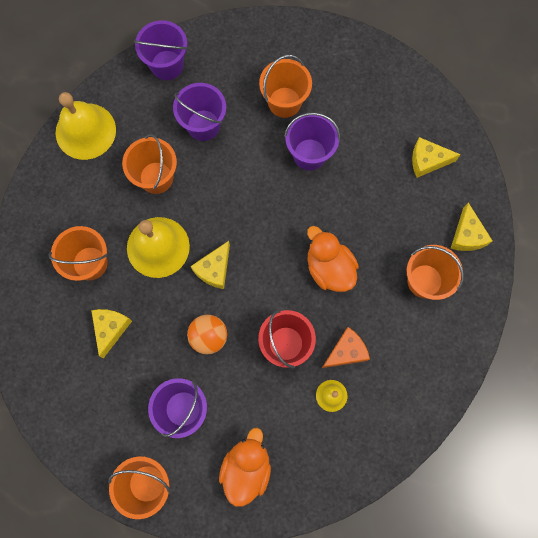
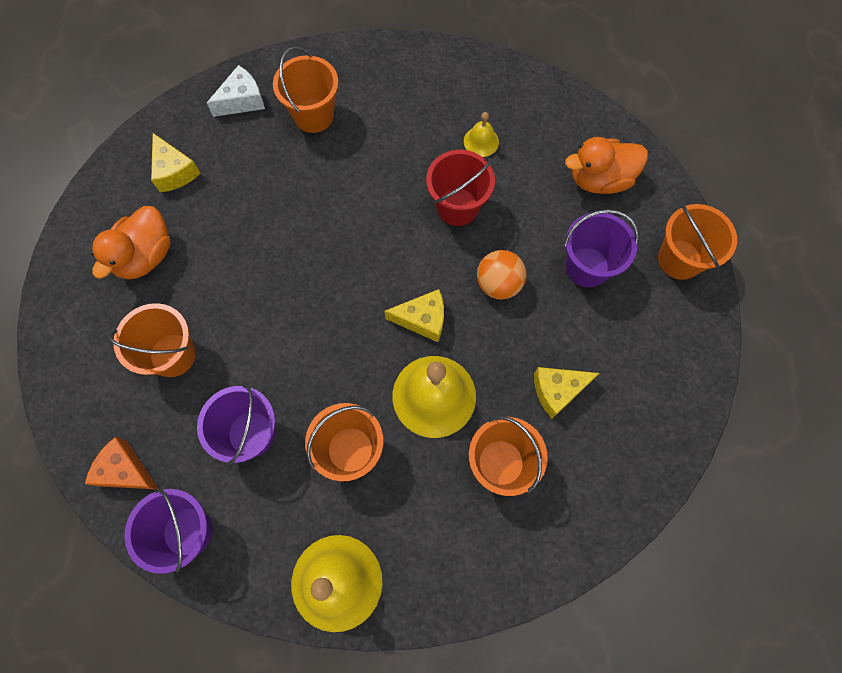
camera: 120 degrees left, 5 degrees down
purple bucket [284,113,340,170] -> none
orange duck [307,226,359,292] -> orange duck moved to [91,206,171,280]
orange cheese [322,327,370,368] -> orange cheese moved to [85,437,158,489]
yellow cheese [451,203,492,251] -> white cheese [207,65,265,117]

